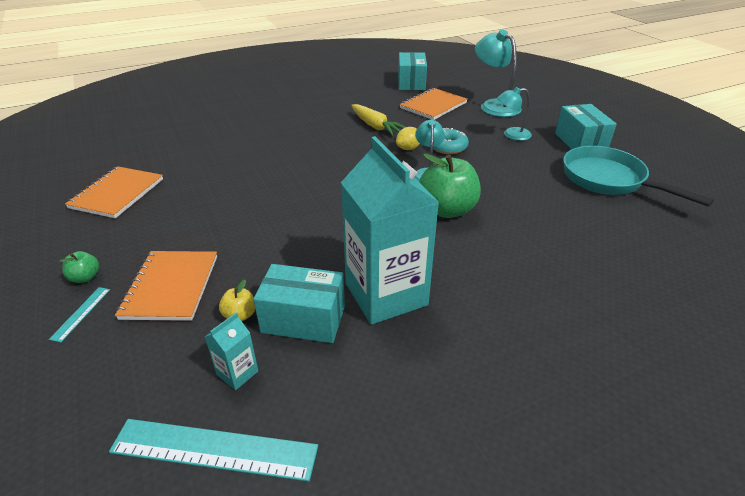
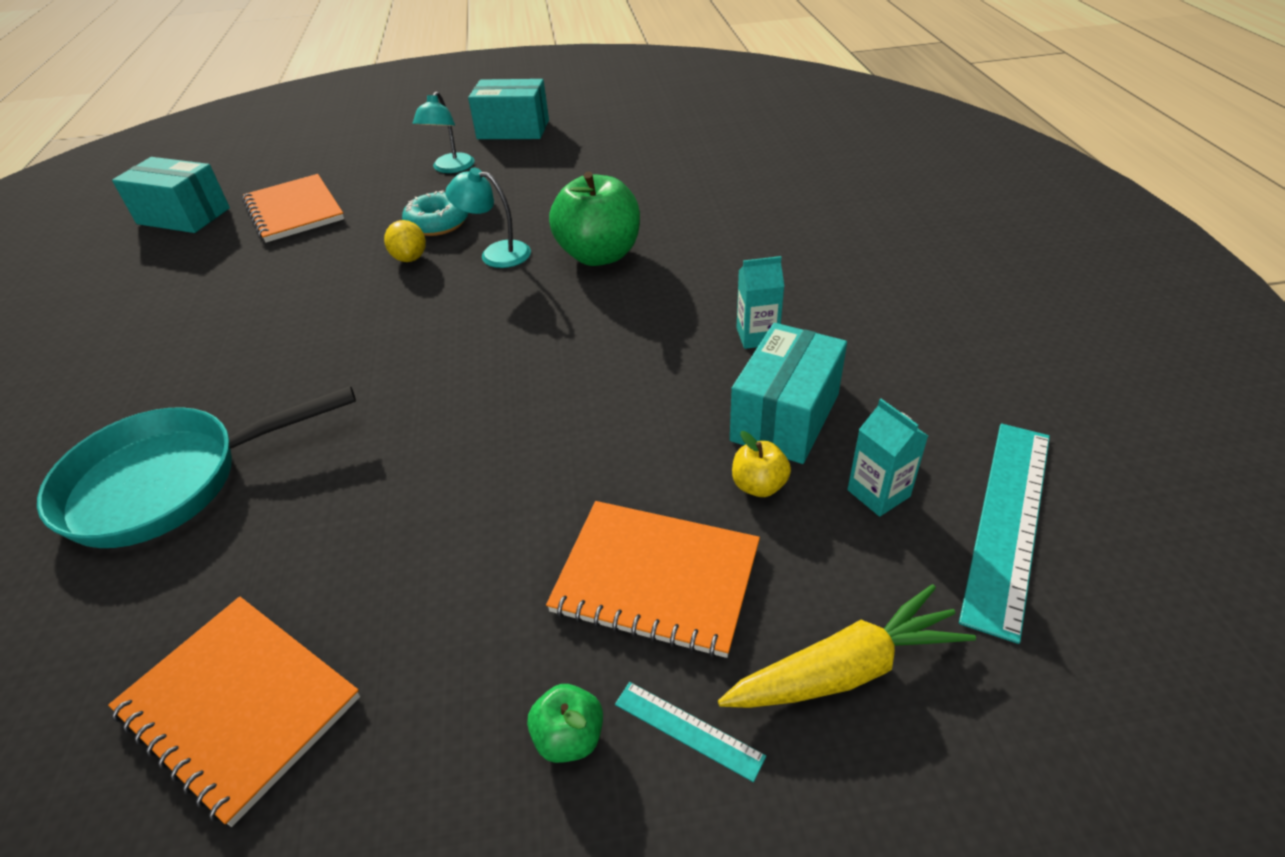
camera: 70 degrees left, 5 degrees up
turquoise carton [341,136,439,325] -> turquoise carton [736,256,784,349], size x0.40
yellow carrot [351,104,405,136] -> yellow carrot moved to [718,584,976,708]
turquoise lamp [475,29,522,117] -> none
turquoise pan [563,146,714,207] -> turquoise pan moved to [37,386,356,548]

